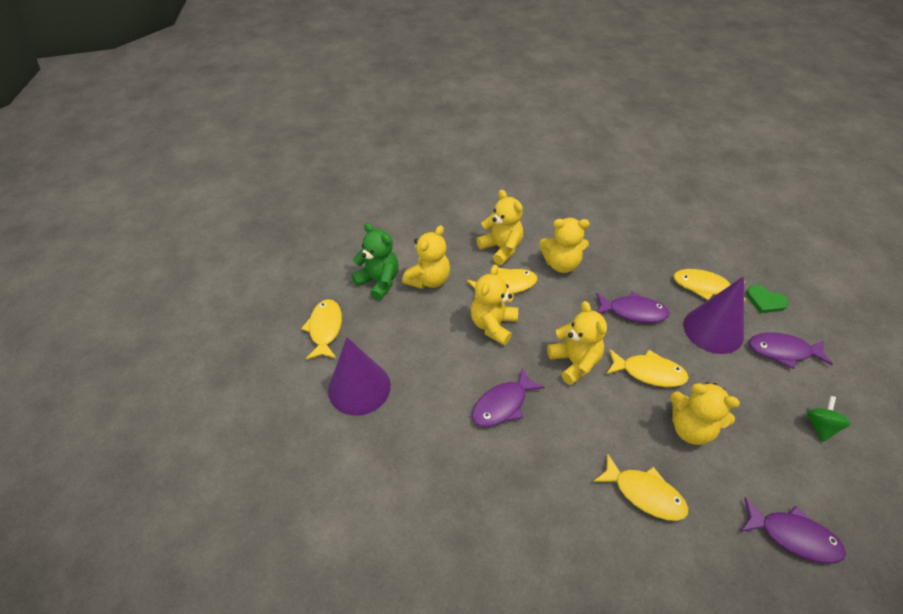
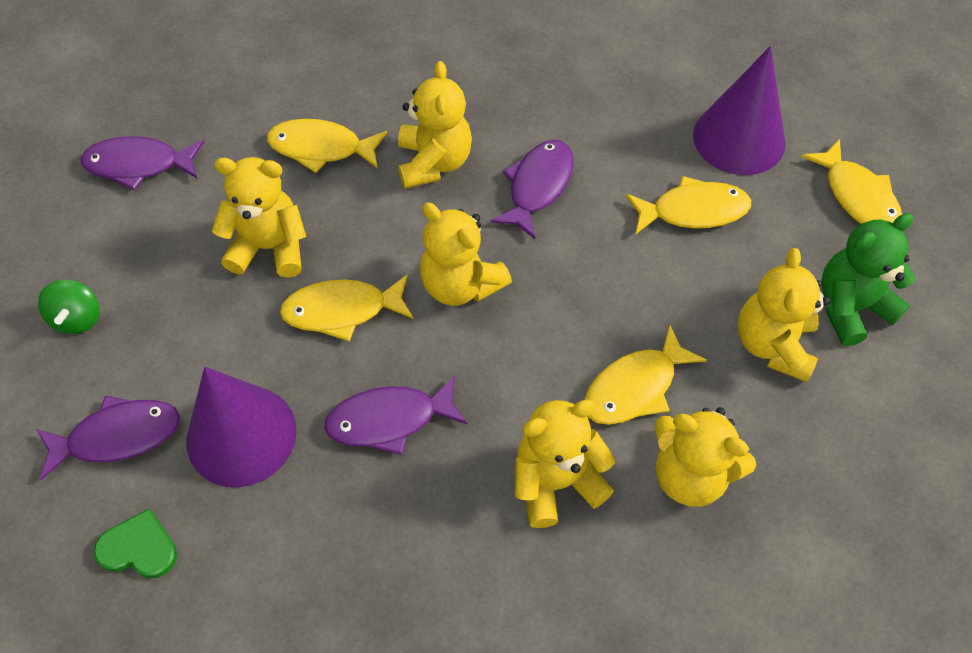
camera: 155 degrees right, 10 degrees up
green teddy bear [351,223,399,300] -> green teddy bear turned 135 degrees clockwise [821,213,915,346]
yellow teddy bear [471,265,518,345] -> yellow teddy bear moved to [398,61,472,189]
yellow fish [673,269,746,302] -> yellow fish moved to [626,176,751,235]

